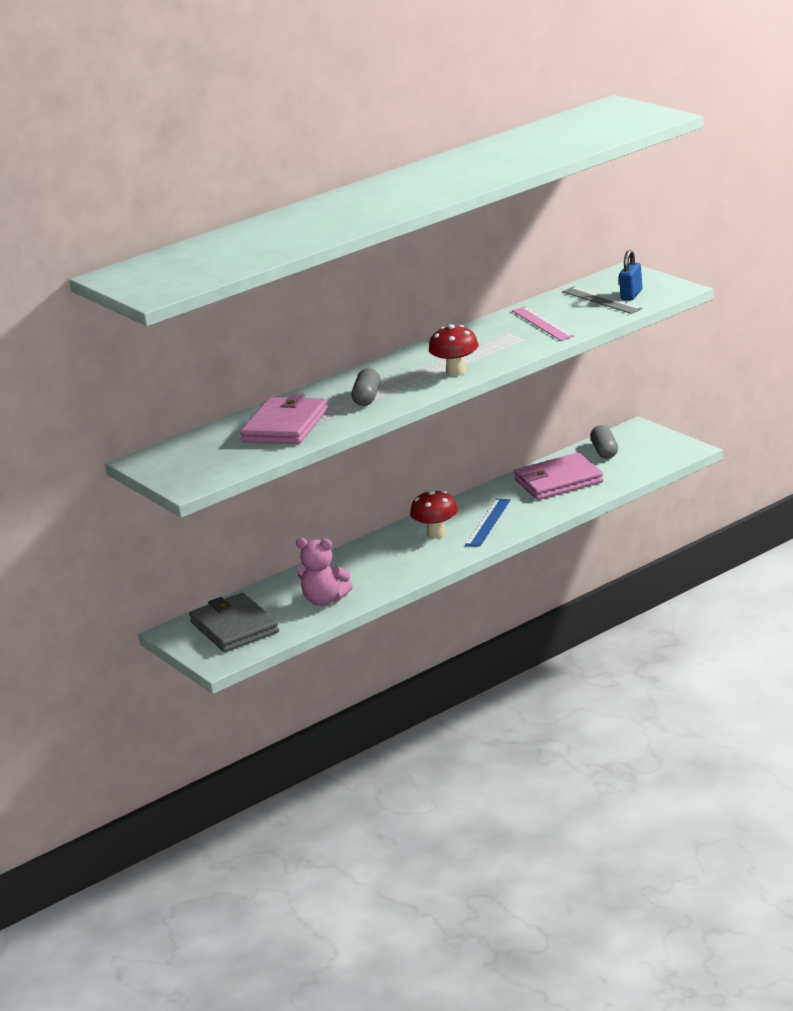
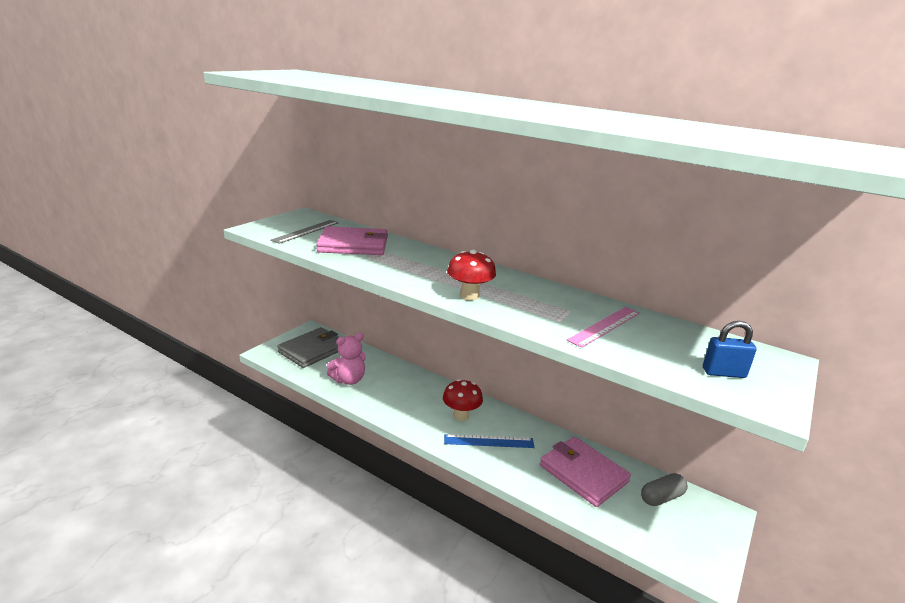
camera: 65 degrees right, 0 degrees up
pink teddy bear [296,538,353,606] -> pink teddy bear turned 120 degrees counterclockwise [327,333,366,385]
grey capsule [352,368,380,406] -> none
grey ruler [562,287,643,314] -> grey ruler moved to [270,220,339,244]

